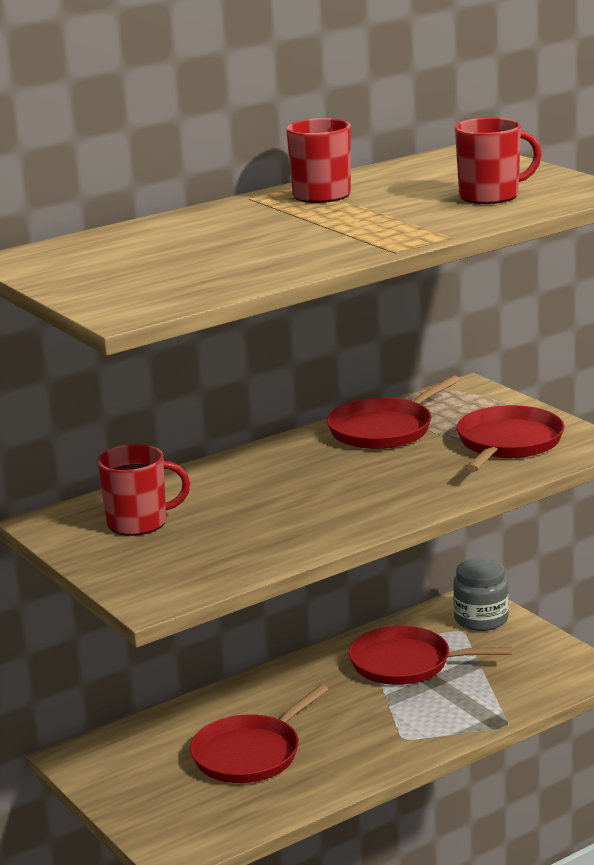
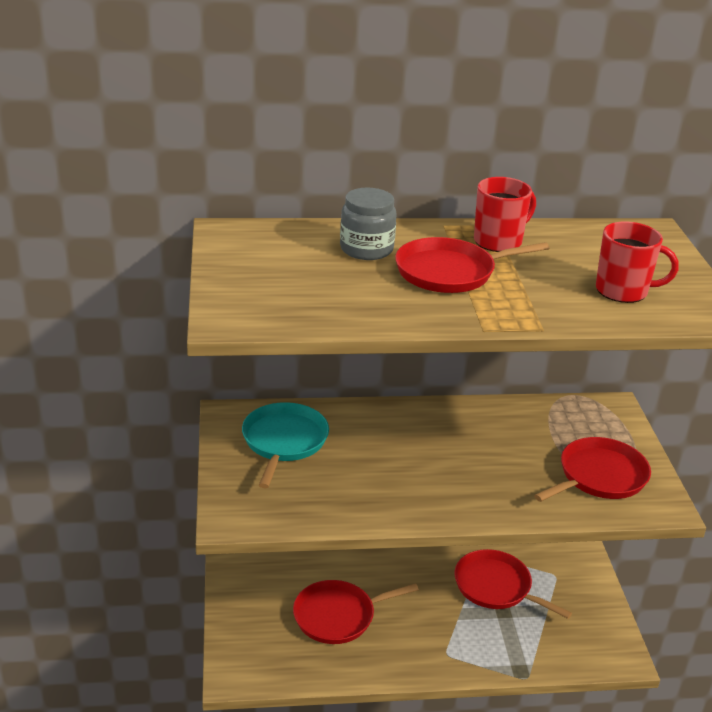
camera: 25 degrees right, 10 degrees up
red mug [97,444,190,536] -> turquoise pan [242,402,329,488]
red pan [327,375,460,449] -> red pan moved to [395,237,549,293]
grey jar [453,558,509,631] -> grey jar moved to [340,188,397,260]

